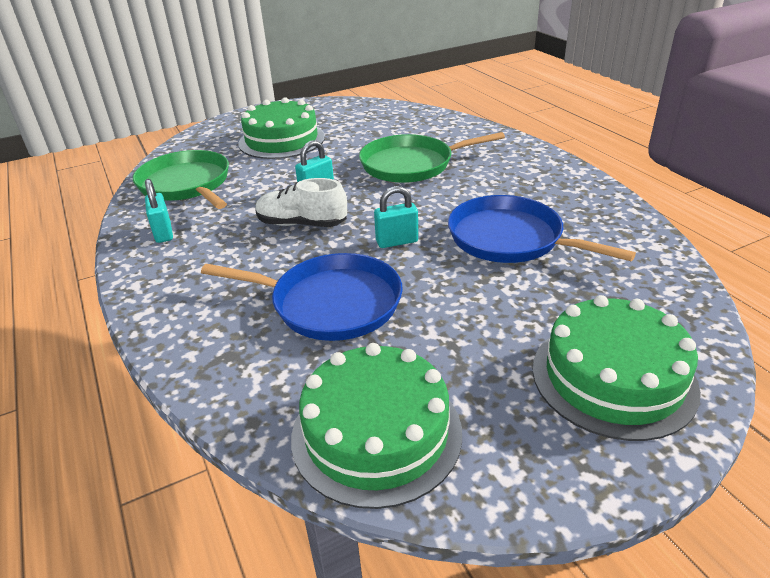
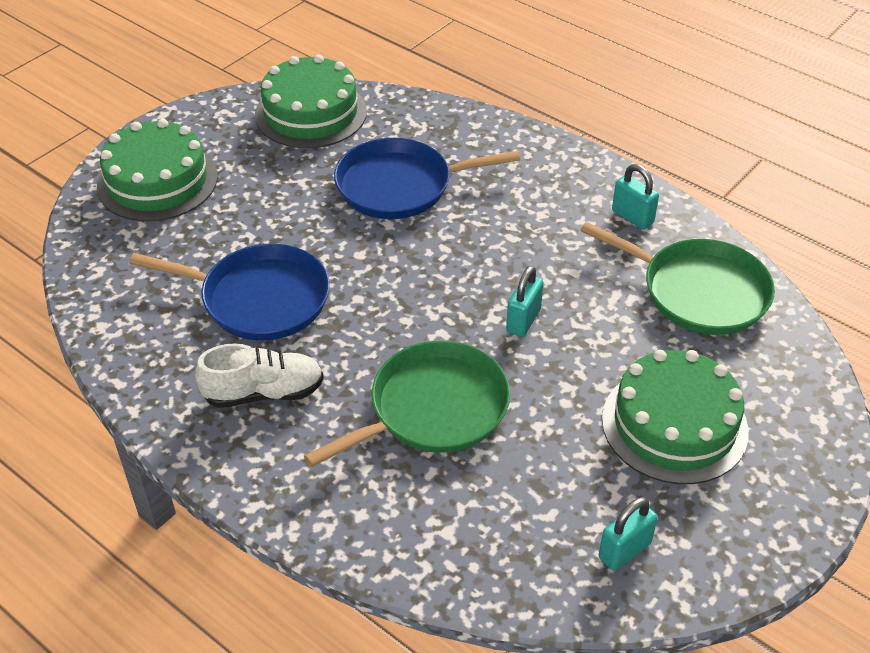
camera: 155 degrees right, 10 degrees up
white shoe [255,178,347,227] -> white shoe moved to [195,343,324,408]
turquoise padlock [374,186,418,248] -> turquoise padlock moved to [599,497,658,571]

